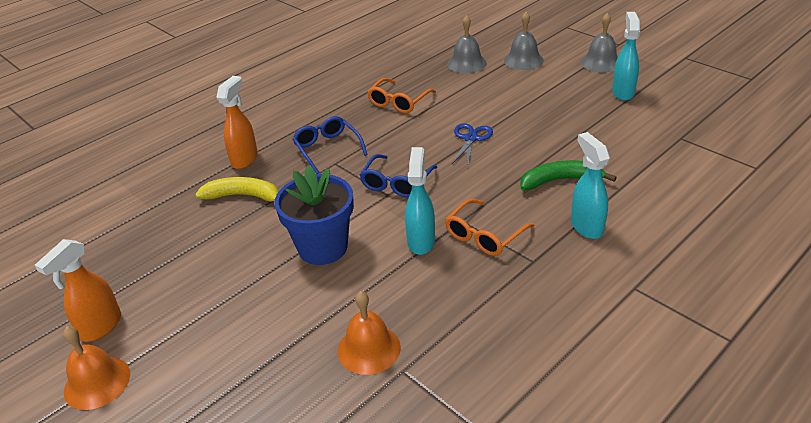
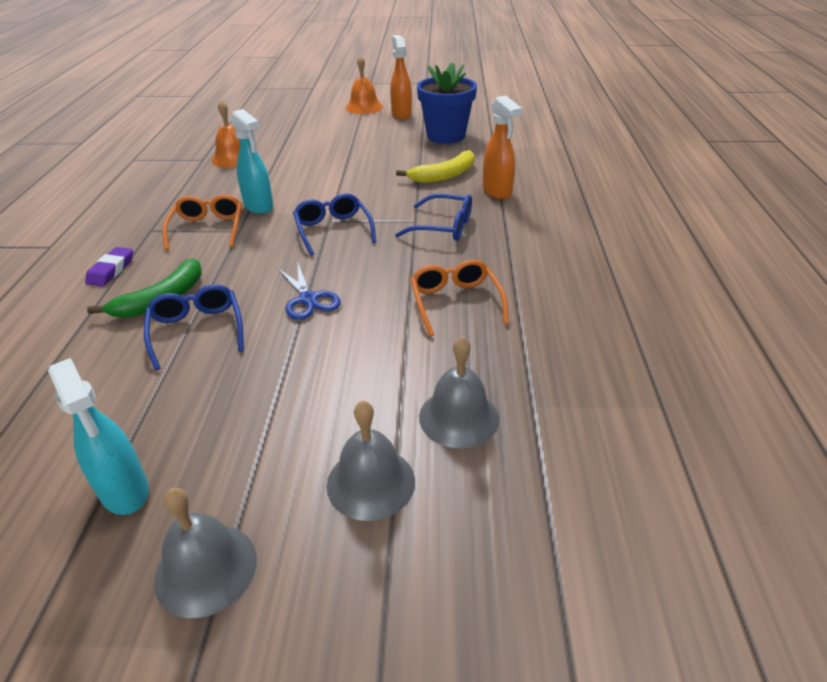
camera: 135 degrees right, 0 degrees up
blue flower pot [275,165,354,265] -> blue flower pot moved to [417,62,477,144]
turquoise spray bottle [571,132,610,239] -> purple eraser [85,247,133,286]
none -> blue glasses [144,284,244,370]

